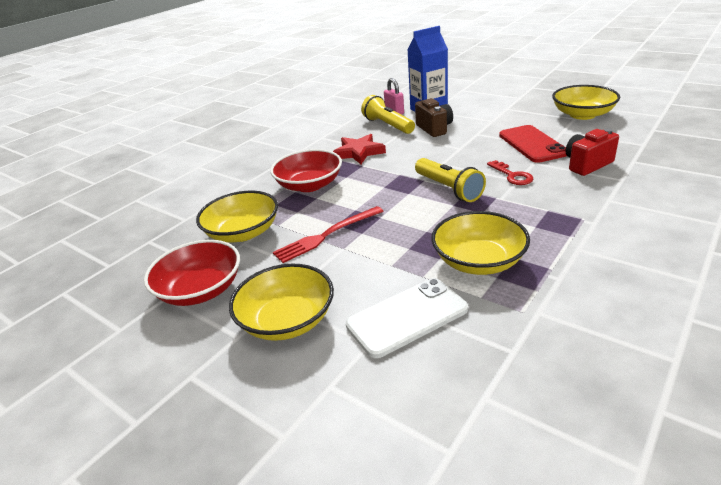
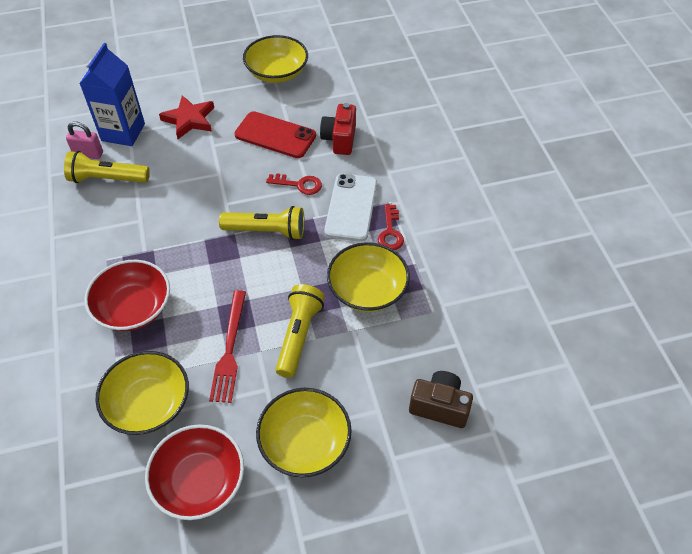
camera: 55 degrees left, 20 degrees up
red star [333,134,386,164] -> red star moved to [159,95,214,139]
white phone [346,278,468,358] -> white phone moved to [324,174,377,241]
brown camera [415,98,453,137] -> brown camera moved to [409,371,473,428]
none -> yellow flashlight [276,284,325,378]
none -> red key [378,204,404,250]

